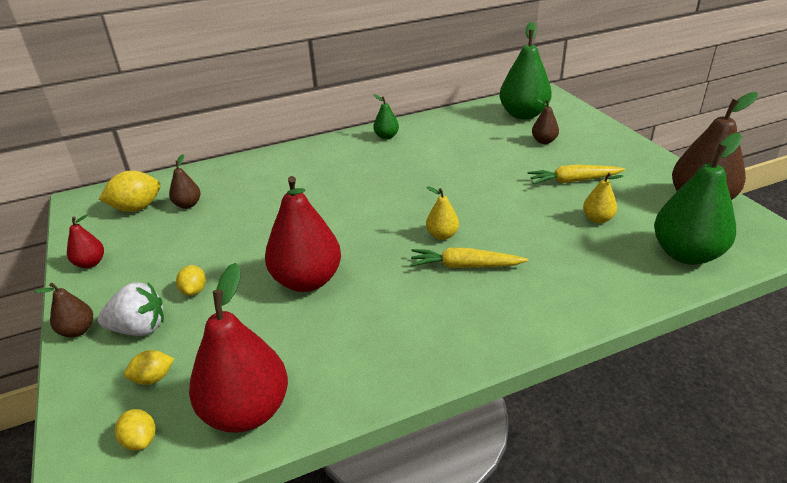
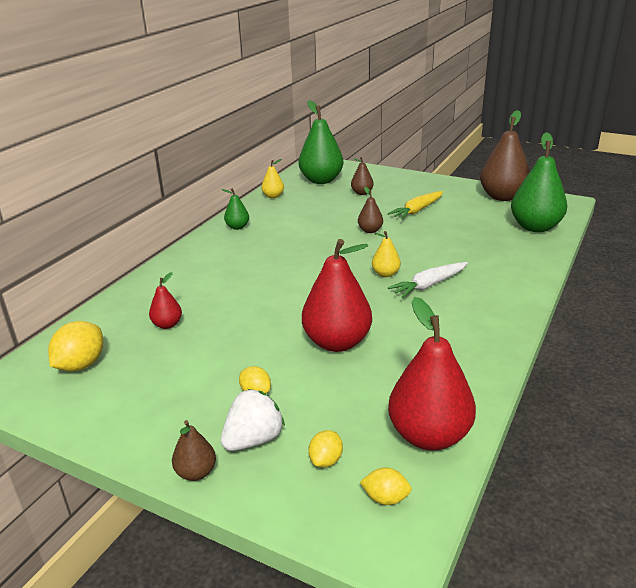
camera: 40 degrees left, 5 degrees down
red pear [67,215,104,268] -> red pear moved to [149,272,182,329]
brown pear [169,154,201,209] -> brown pear moved to [358,187,383,233]
yellow carrot [410,248,528,268] -> white carrot [388,262,468,298]
yellow pear [583,173,623,223] -> yellow pear moved to [261,159,284,198]

